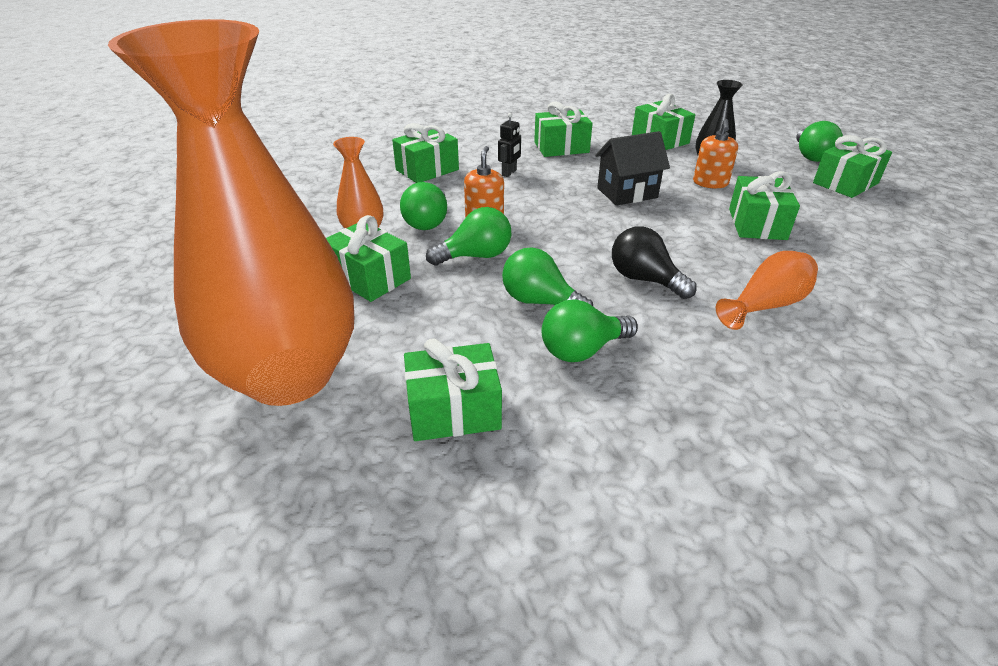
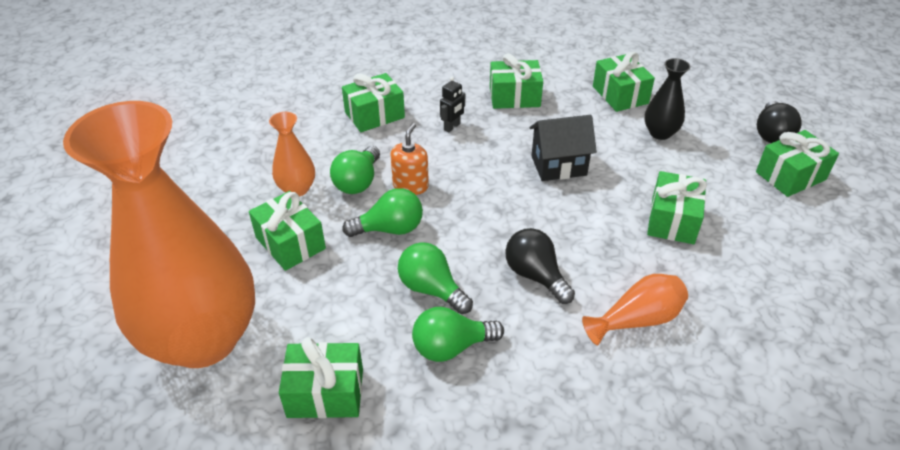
camera: 10 degrees right, 5 degrees up
orange soap dispenser [693,119,738,188] -> none
green light bulb [796,121,843,162] -> black light bulb [757,101,802,143]

